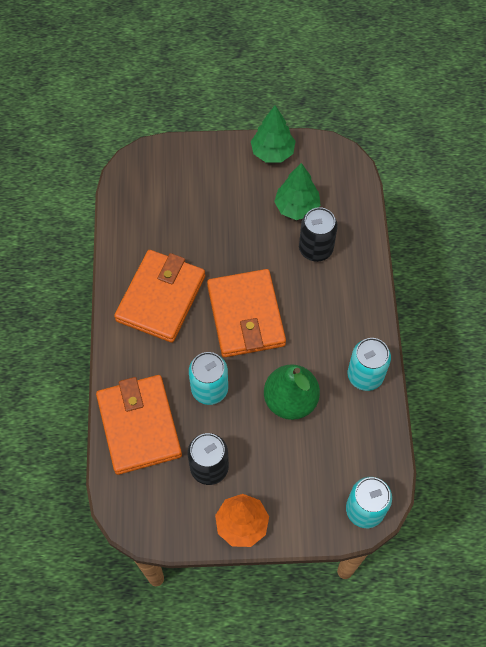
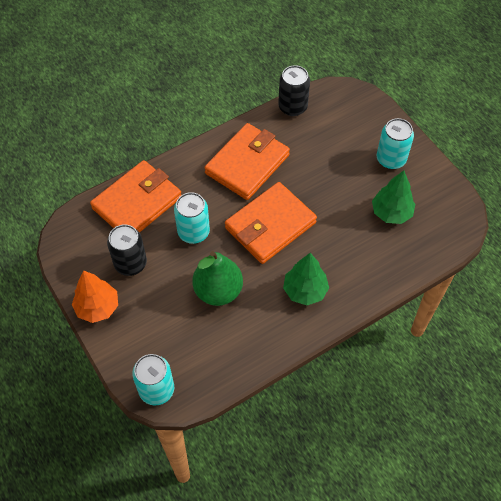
camera: 60 degrees right, 5 degrees down
orange wallet [114,250,205,343] -> orange wallet turned 45 degrees counterclockwise [204,123,290,200]
green tree [251,105,296,163] -> green tree moved to [283,253,329,305]
black can [299,207,338,262] -> black can moved to [278,65,310,116]
turquoise can [348,338,391,391] -> turquoise can moved to [376,118,414,169]

